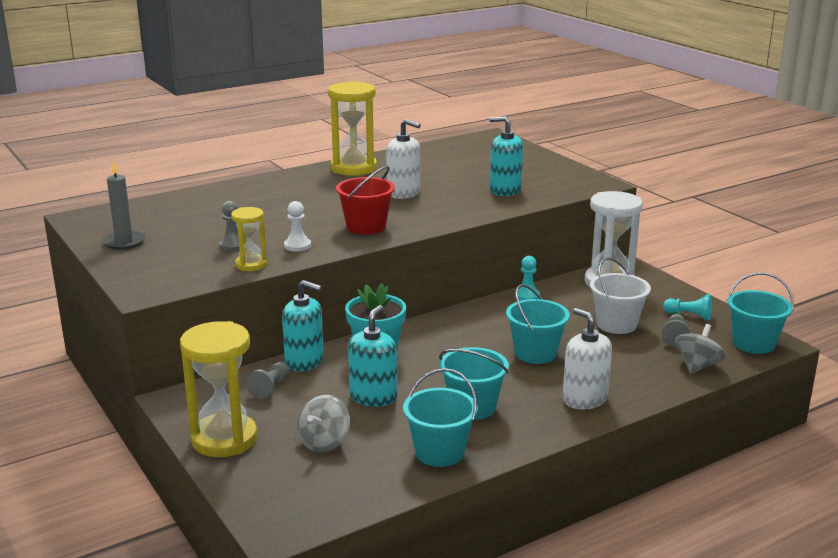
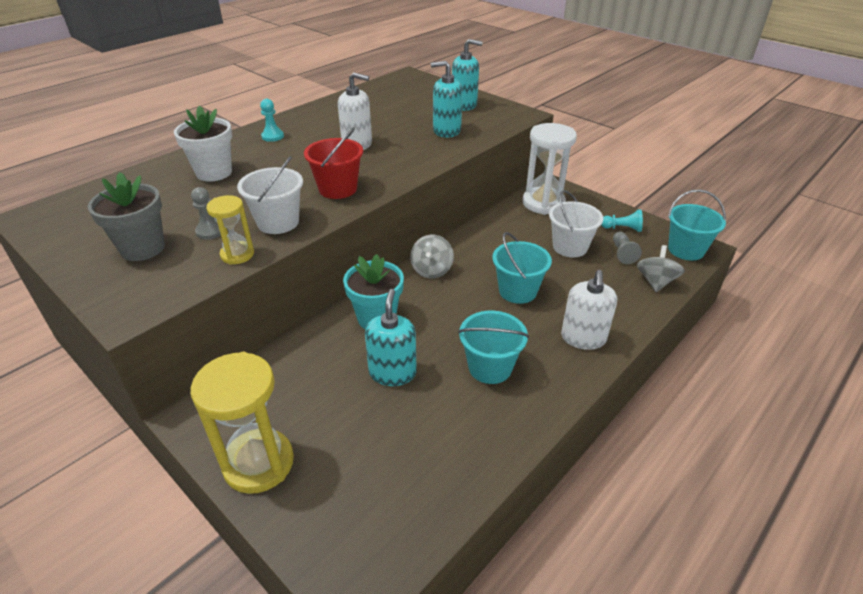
camera: 15 degrees left, 15 degrees up
grey candle [102,159,145,250] -> none
grey pawn [246,362,289,399] -> none
turquoise soap dispenser [282,280,324,371] -> turquoise soap dispenser moved to [452,39,483,111]
white pawn [284,201,311,252] -> white bucket [237,156,303,234]
grey spinning top [297,395,350,453] -> grey spinning top moved to [410,235,454,279]
yellow hourglass [328,81,377,176] -> none
turquoise bucket [403,368,477,467] -> none
turquoise pawn [515,256,540,301] -> turquoise pawn moved to [260,99,284,142]
white soap dispenser [563,308,612,410] -> white soap dispenser turned 120 degrees counterclockwise [561,270,617,350]
none -> grey flower pot [88,172,165,261]
none -> white flower pot [174,106,232,182]

